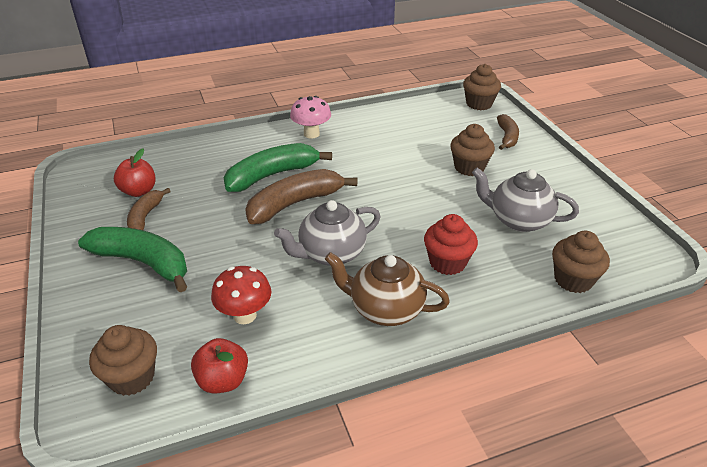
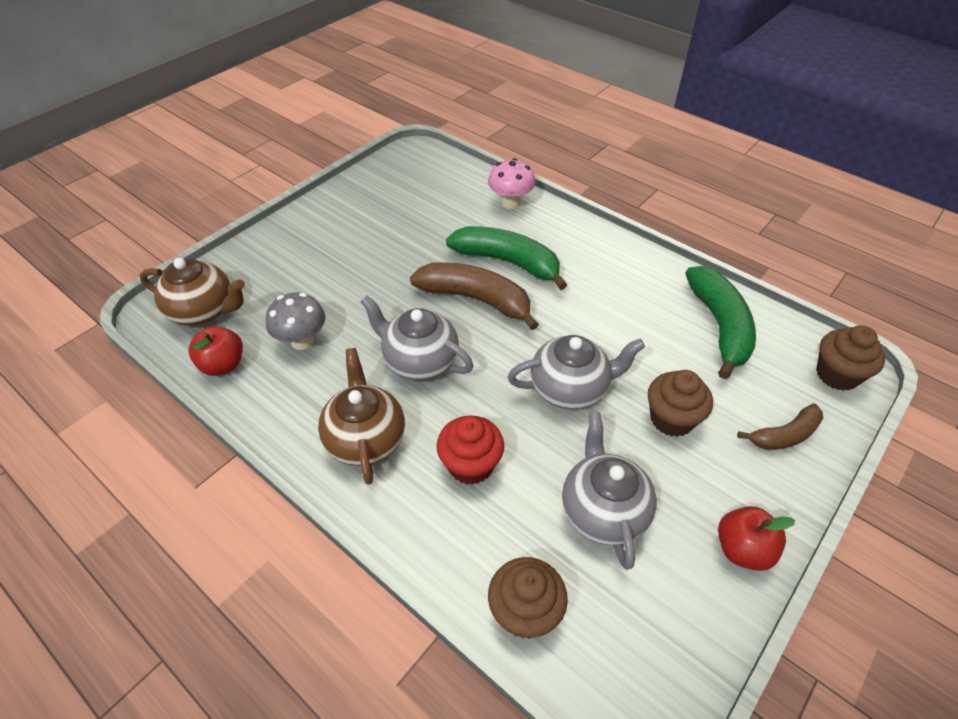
camera: 60 degrees right, 10 degrees up
green banana [78,227,187,292] -> green banana moved to [685,266,756,379]
brown cupcake [89,325,157,396] -> brown teapot [140,258,245,326]
red apple [114,148,156,197] -> red apple moved to [718,506,795,571]
brown banana [127,188,171,230] -> none
red mushroom [211,266,271,324] -> grey mushroom [266,292,325,350]
pink mushroom [290,96,331,138] -> pink mushroom moved to [488,158,536,209]
none -> grey teapot [508,335,645,410]

